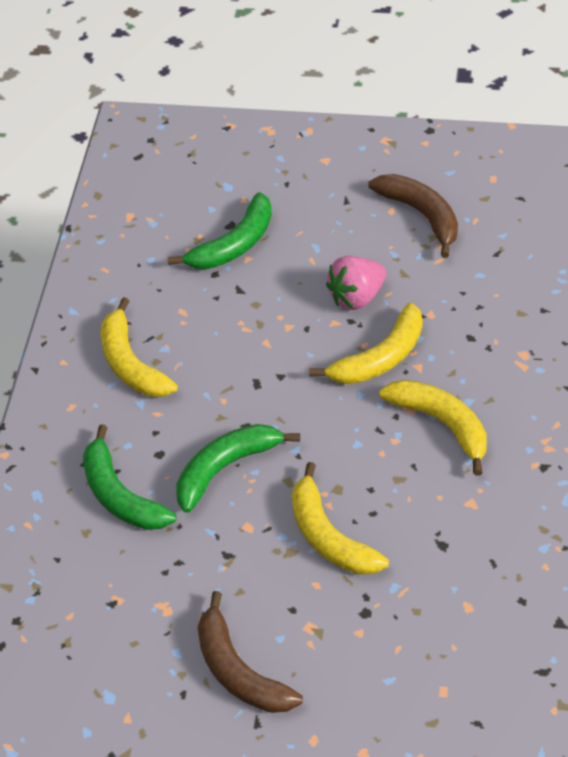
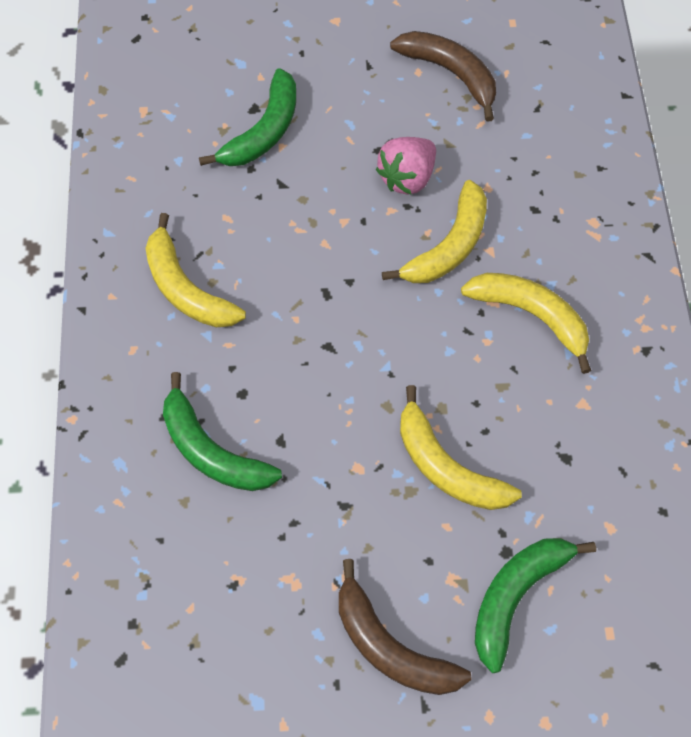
camera: 15 degrees left, 15 degrees up
green banana [176,424,300,513] -> green banana moved to [475,538,596,673]

